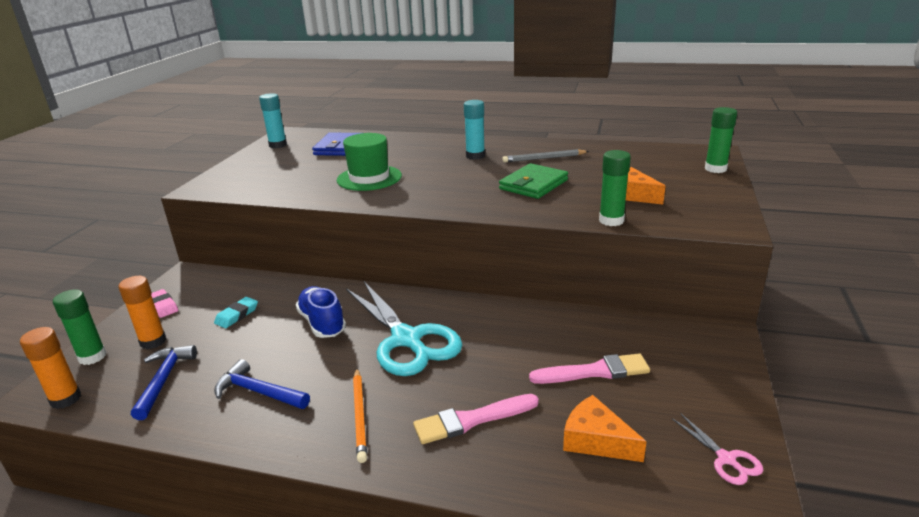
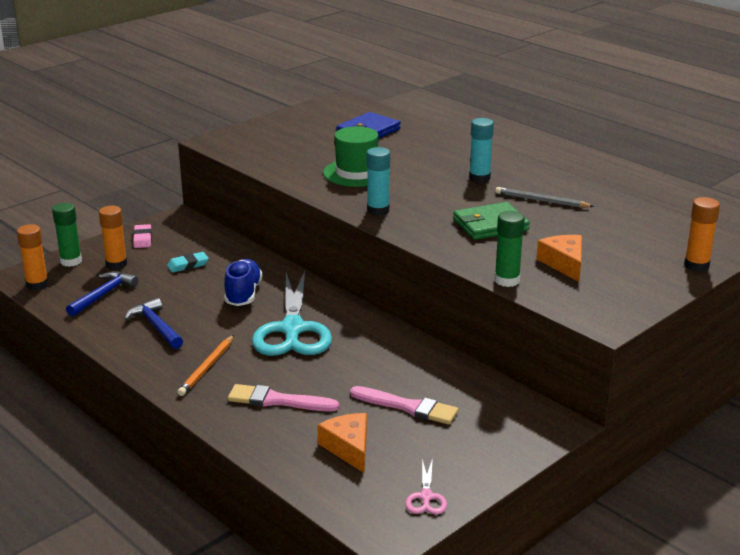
camera: 30 degrees right, 0 degrees up
turquoise glue stick [259,93,287,148] -> turquoise glue stick moved to [367,147,390,216]
green glue stick [705,107,737,173] -> orange glue stick [684,197,720,272]

